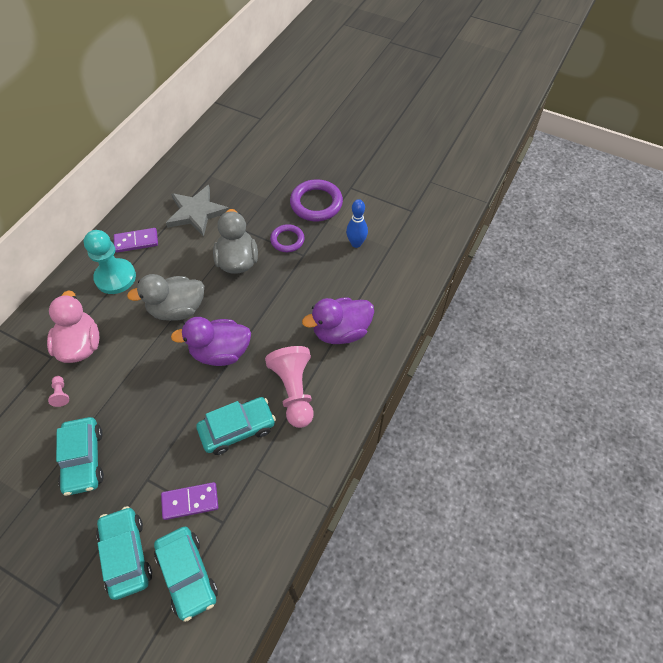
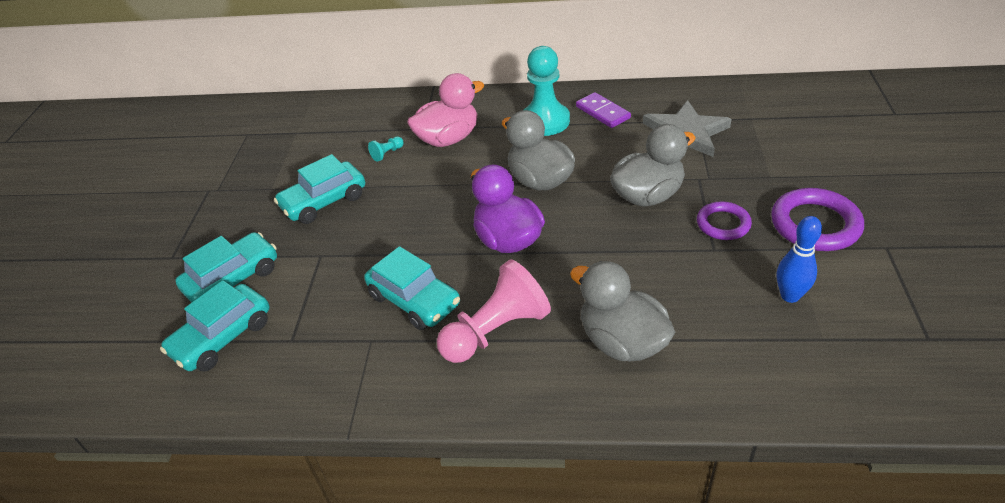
camera: 70 degrees right, 15 degrees down
pink pawn [48,376,69,407] -> turquoise pawn [368,136,404,162]
purple domino [161,482,218,520] -> none
purple duck [302,297,374,344] -> grey duck [570,261,675,362]

